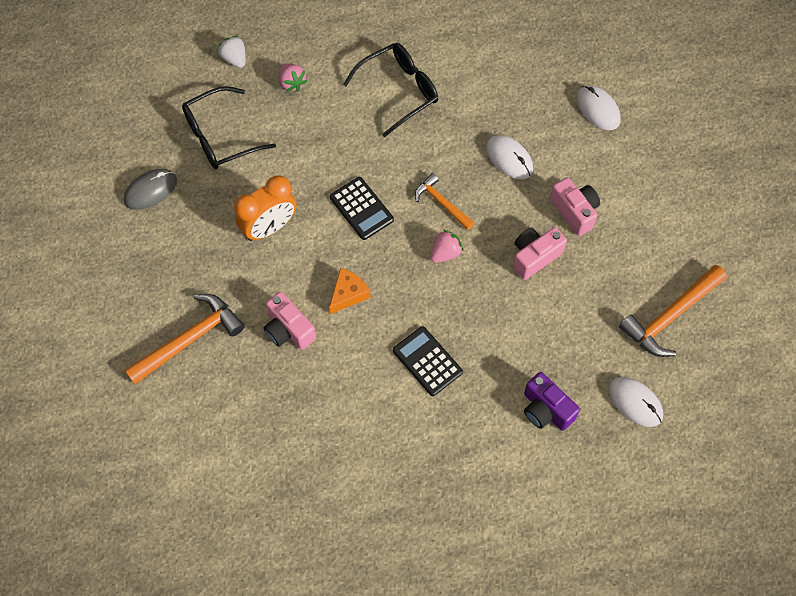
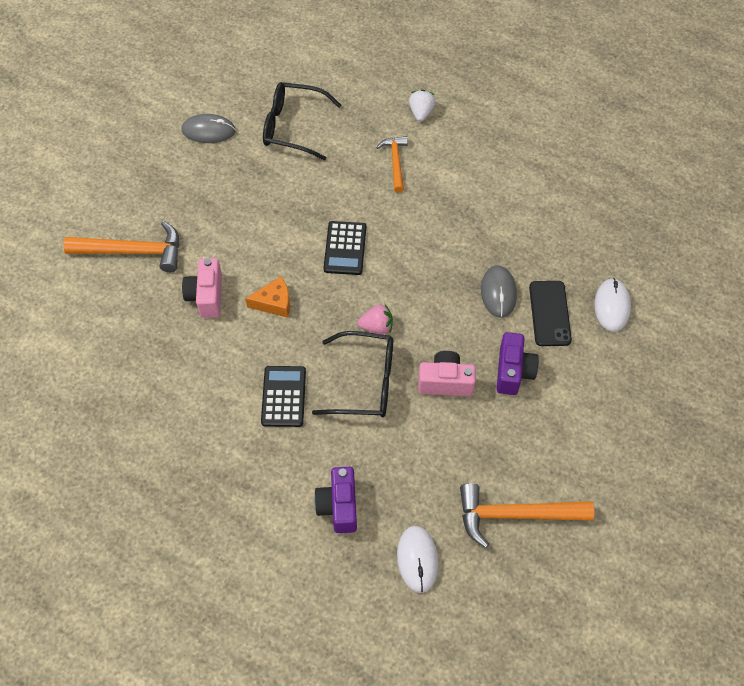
camera: 40 degrees right, 5 degrees down
white strawberry [218,36,246,68] -> white strawberry moved to [409,90,436,121]
orange clock [234,175,297,241] -> none
pink strawberry [279,63,307,92] -> none
black glasses [343,43,438,137] -> black glasses moved to [312,331,393,418]
orange hammer [415,173,474,230] -> orange hammer moved to [376,136,408,193]
white mouse [486,135,533,179] -> grey mouse [481,265,517,318]
pink camera [550,177,600,236] -> purple camera [497,332,539,395]
none -> black phone [529,281,572,346]

